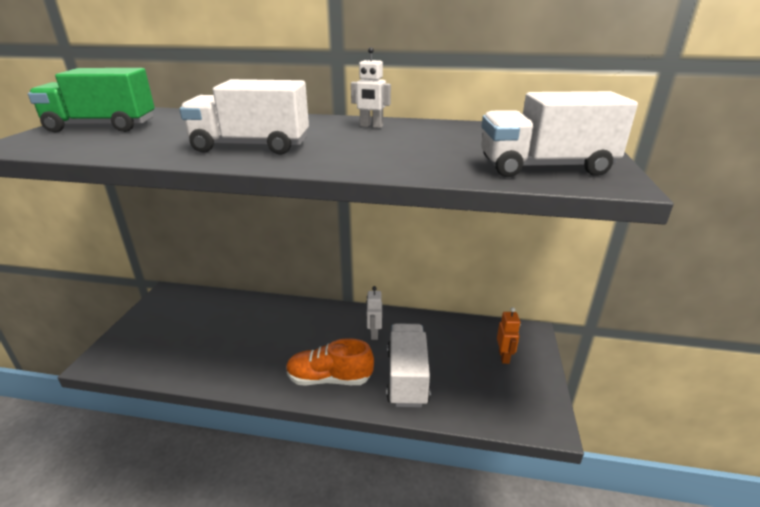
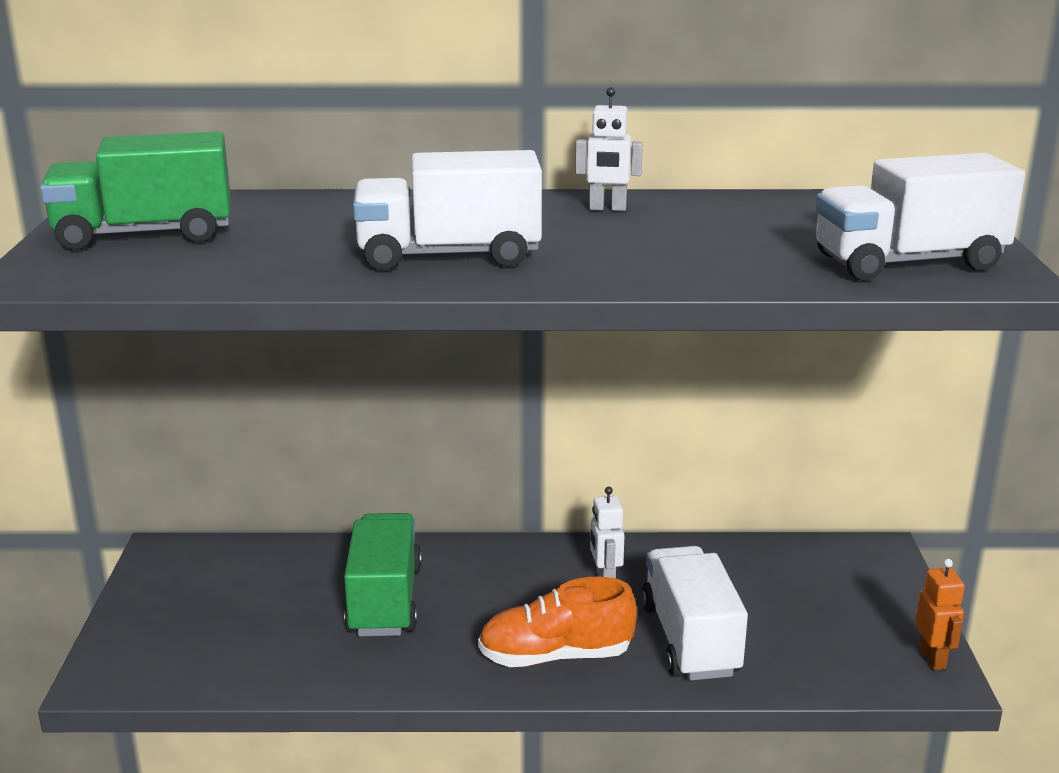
camera: 10 degrees left, 5 degrees down
orange robot [497,307,520,364] -> orange robot moved to [915,559,965,670]
none -> green truck [344,513,422,636]

